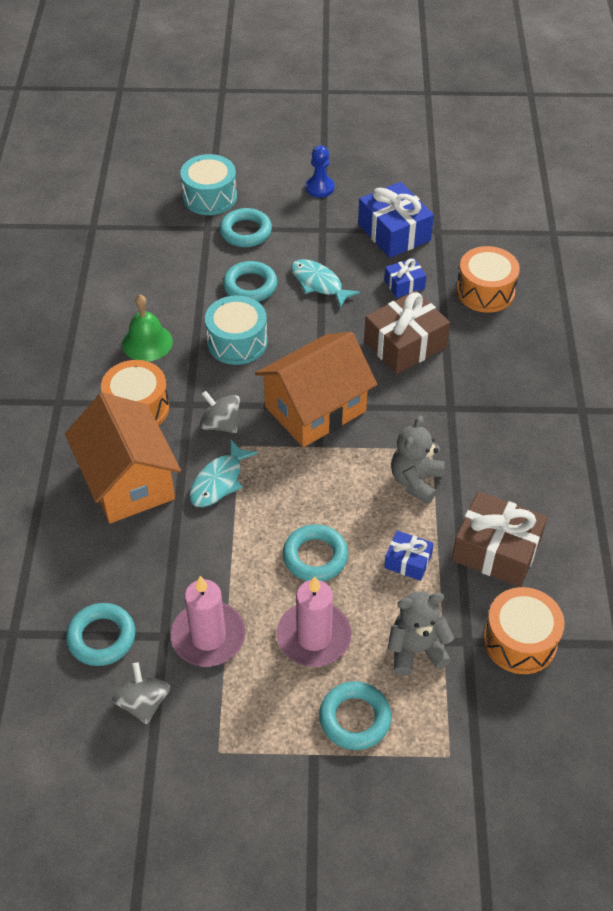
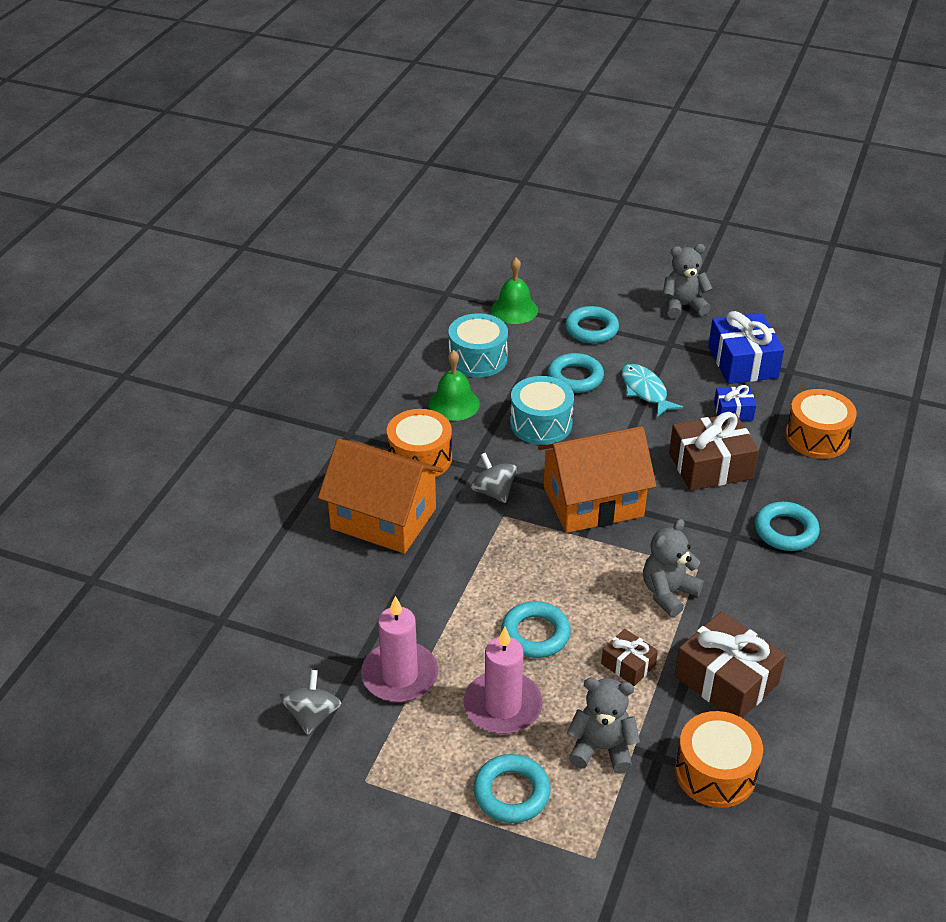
camera: 20 degrees right, 10 degrees down
orange house [65,393,181,523] -> orange house turned 60 degrees counterclockwise [318,439,444,554]
turquoise ring [66,603,135,666] -> turquoise ring moved to [755,502,820,551]
turquoise drum [180,154,237,215] -> turquoise drum moved to [448,313,508,377]
turquoise fish [189,439,258,507] -> none
blue pawn [306,145,335,198] -> grey teddy bear [663,244,713,319]
blue gift [384,531,434,581] -> brown gift [601,629,658,686]
none -> green bell [491,258,538,324]

